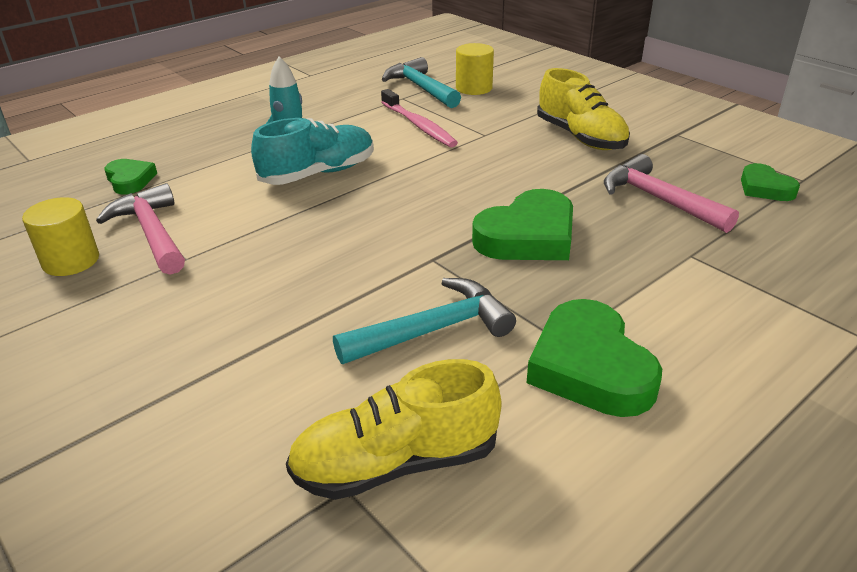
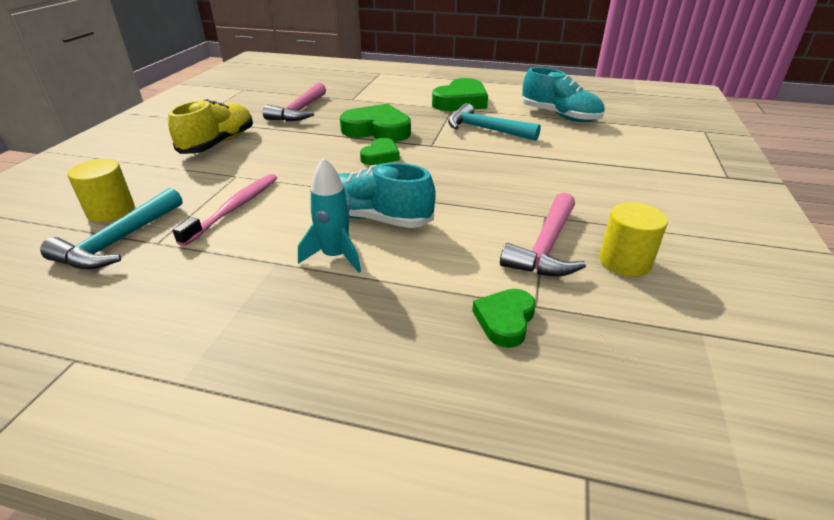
camera: 125 degrees left, 0 degrees up
yellow shoe [286,359,501,500] -> turquoise shoe [522,67,605,122]
green heart [741,163,800,201] -> green heart moved to [360,138,400,165]

